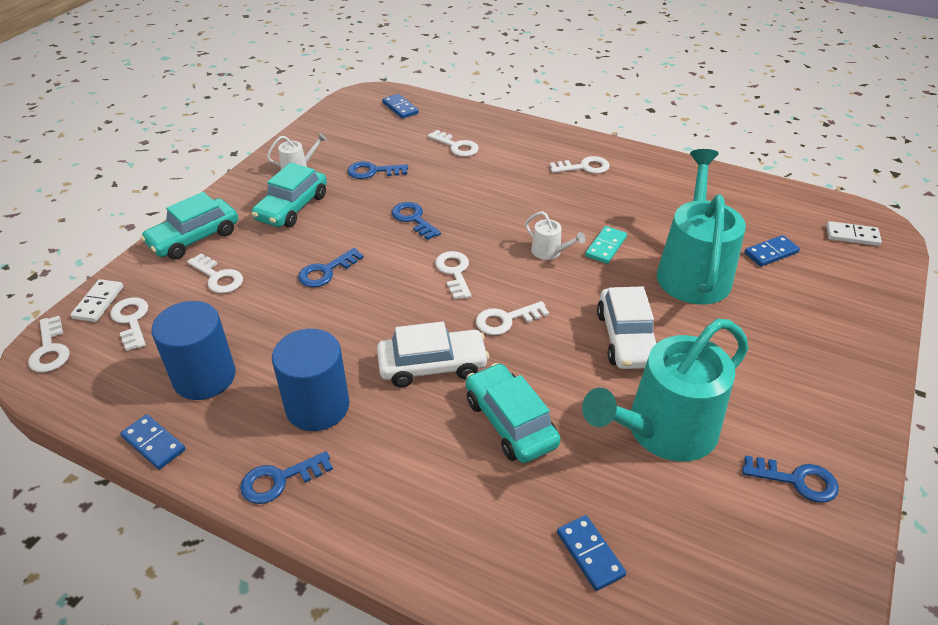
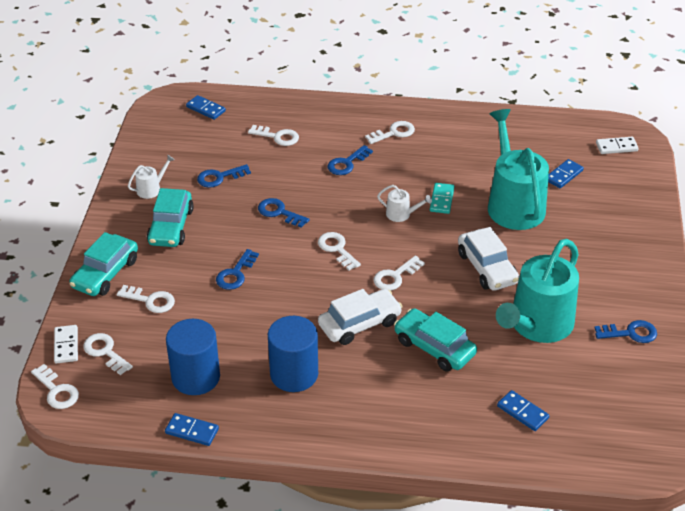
camera: 20 degrees left, 0 degrees up
blue key [240,451,333,504] -> blue key moved to [328,145,373,175]

